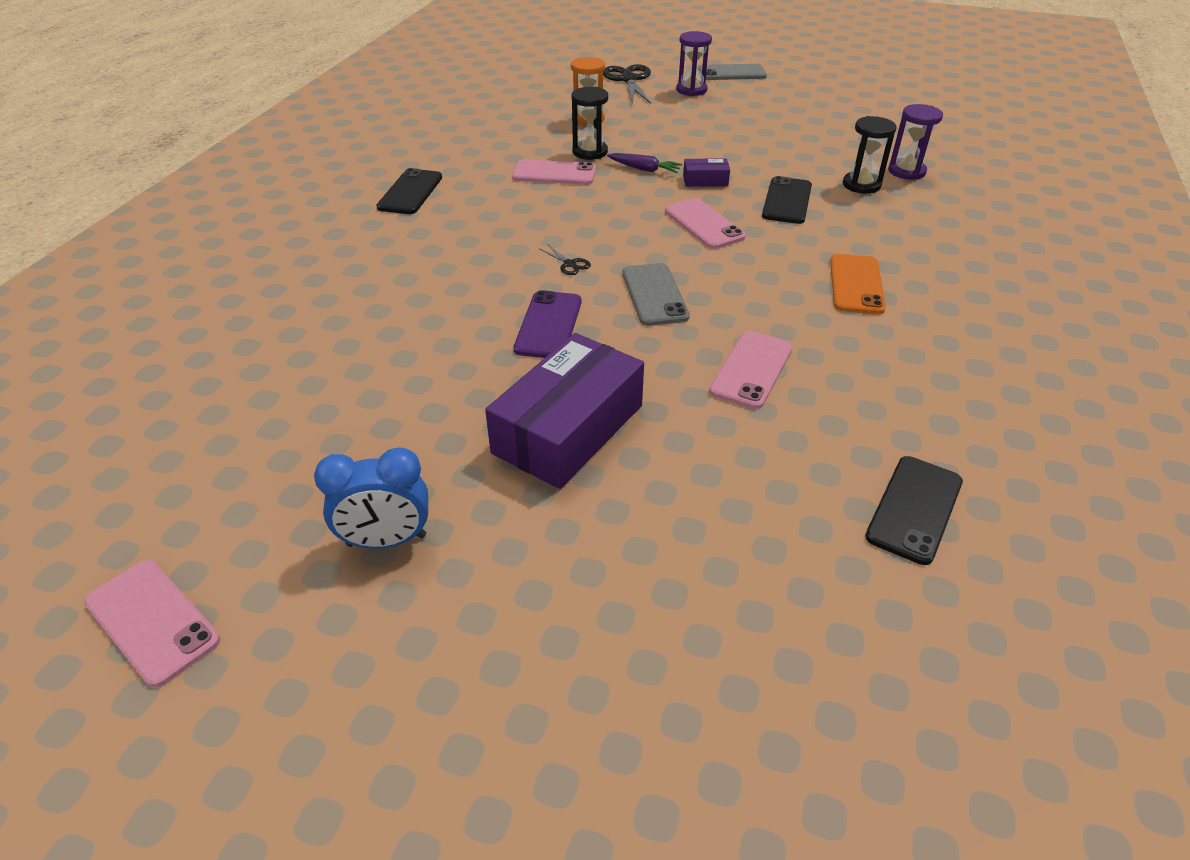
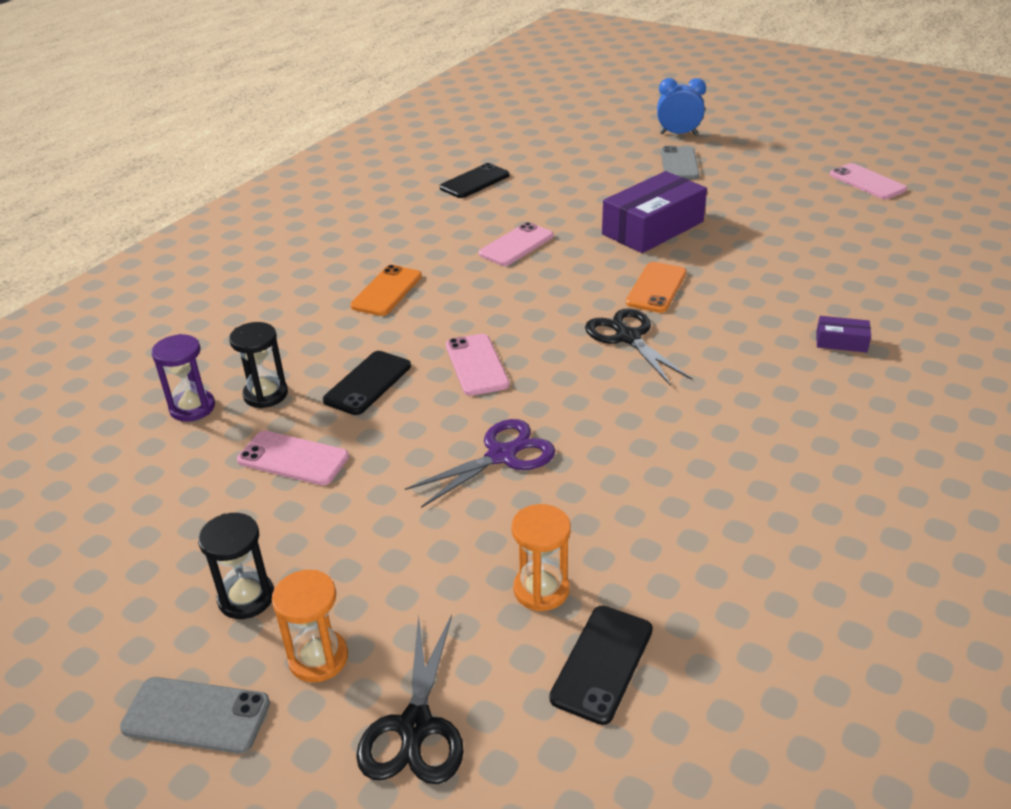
camera: 165 degrees left, 5 degrees down
blue clock [314,447,428,549] -> blue clock moved to [657,78,706,135]
black phone [376,168,442,214] -> black phone moved to [549,606,653,725]
pink phone [512,159,596,185] -> pink phone moved to [237,431,349,485]
purple phone [514,290,581,358] -> orange phone [626,262,687,313]
black scissors [540,245,591,275] -> black scissors [585,308,693,386], size x2.23
black hourglass [571,87,608,160] -> black hourglass moved to [198,513,274,619]
purple carrot [607,153,682,173] -> purple scissors [405,419,555,508]
grey phone [622,263,690,326] -> grey phone moved to [661,146,700,179]
purple hourglass [676,31,712,96] -> orange hourglass [272,570,348,683]
purple box [683,158,730,187] -> purple box moved to [816,316,871,353]

